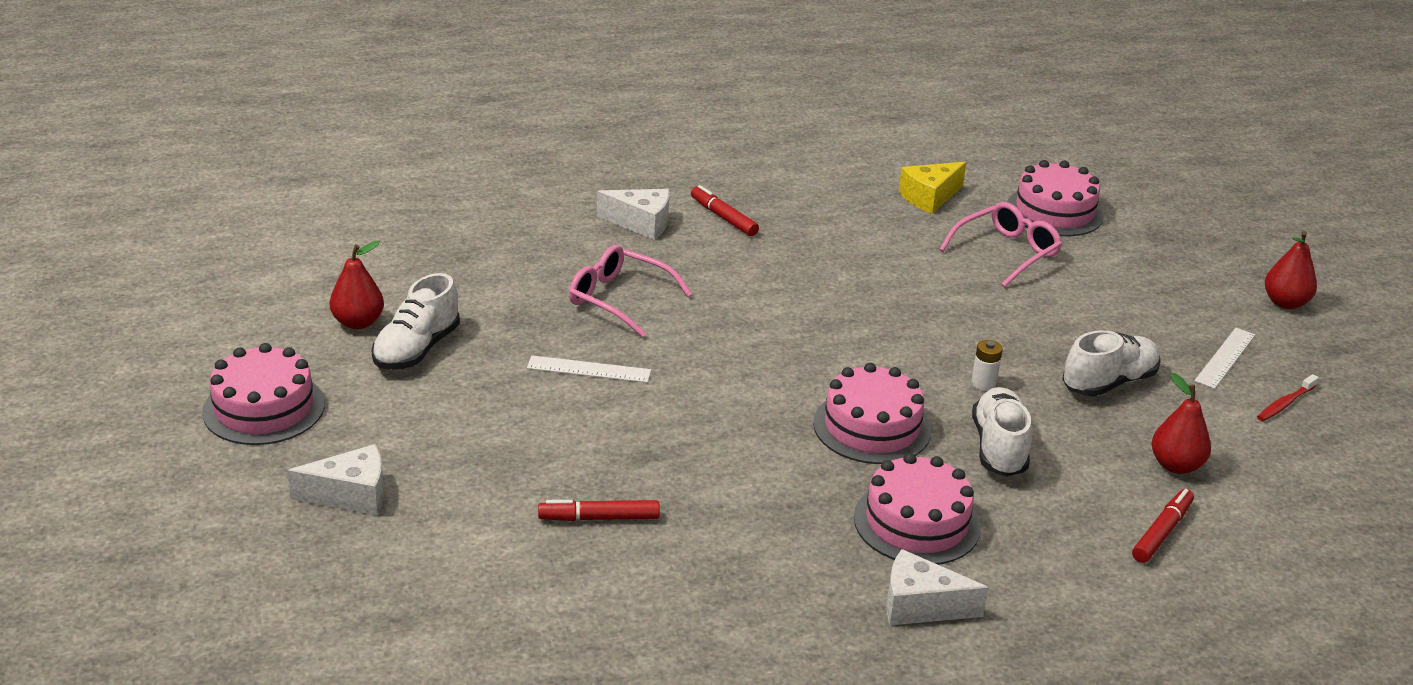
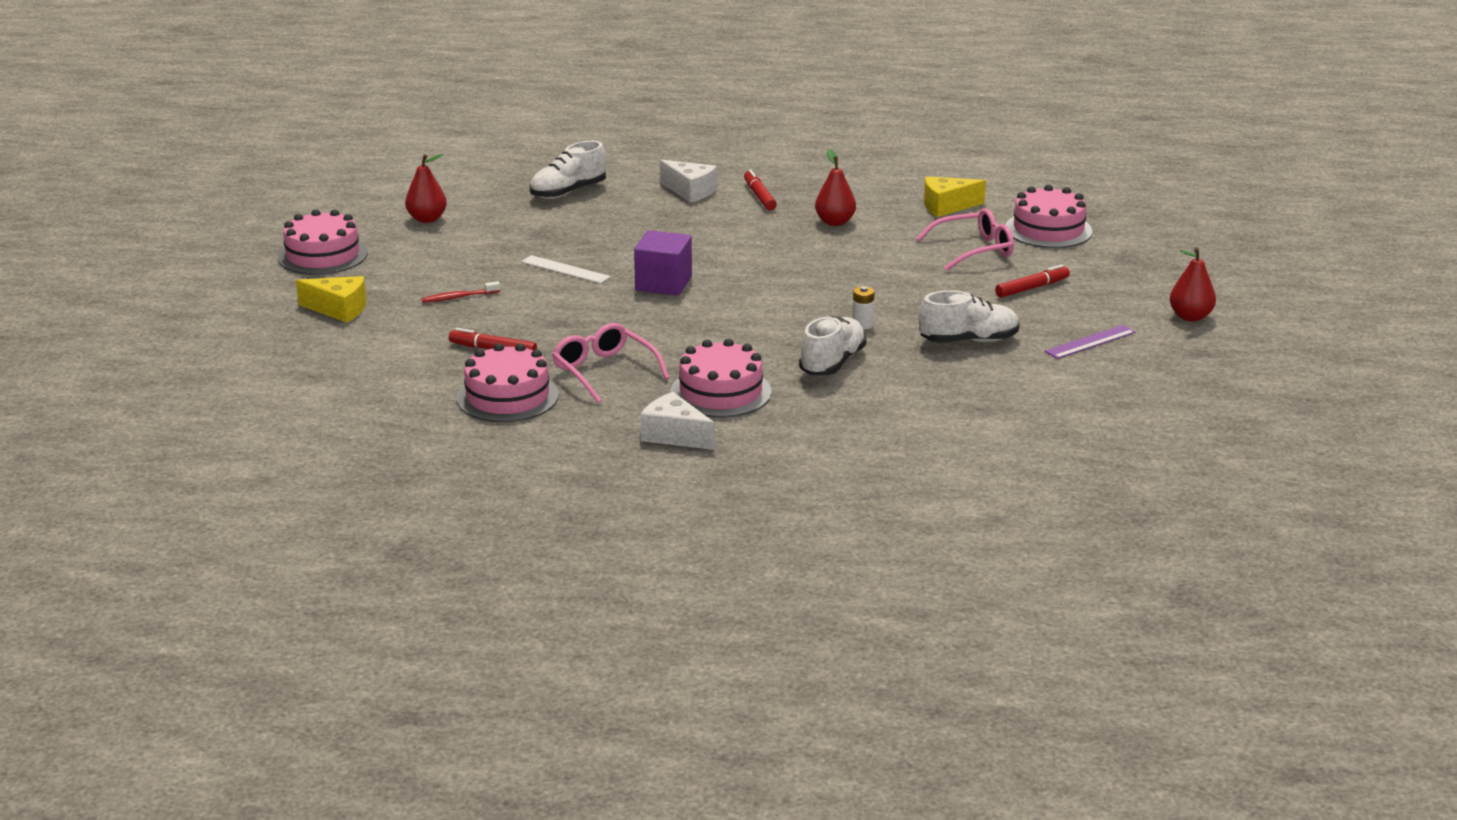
camera: 25 degrees right, 5 degrees down
white cheese [287,444,384,516] -> yellow cheese [296,276,367,323]
white shoe [371,273,460,370] -> white shoe moved to [530,141,606,199]
pink glasses [569,245,692,337] -> pink glasses moved to [552,323,669,403]
pink cake [813,363,931,464] -> pink cake moved to [457,343,559,422]
red marker [1132,489,1194,563] -> red marker moved to [995,264,1070,298]
red pear [1151,373,1211,474] -> red pear moved to [815,149,856,226]
white ruler [1194,328,1255,389] -> purple ruler [1045,325,1135,359]
red toothbrush [1257,374,1319,421] -> red toothbrush moved to [421,281,500,303]
none -> purple cube [634,230,692,296]

